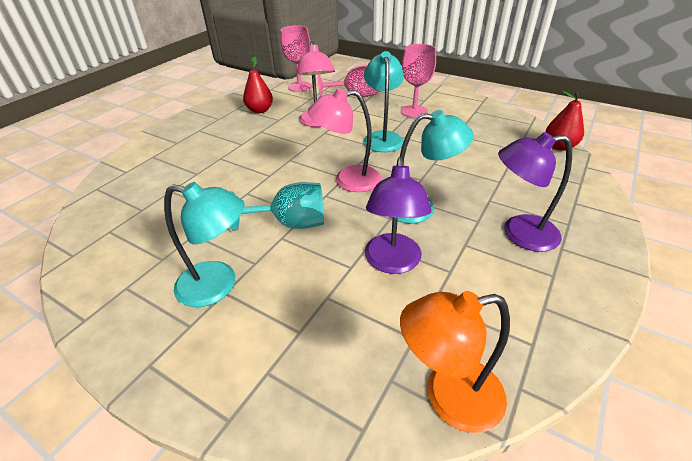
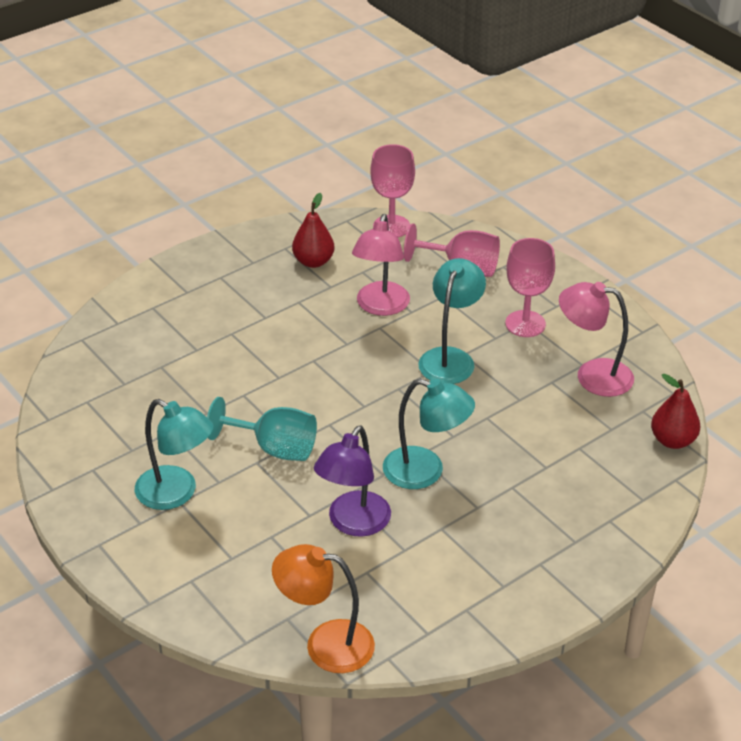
camera: 20 degrees right, 0 degrees up
pink lamp [308,88,381,192] -> pink lamp moved to [559,282,634,397]
purple lamp [498,132,572,252] -> none

